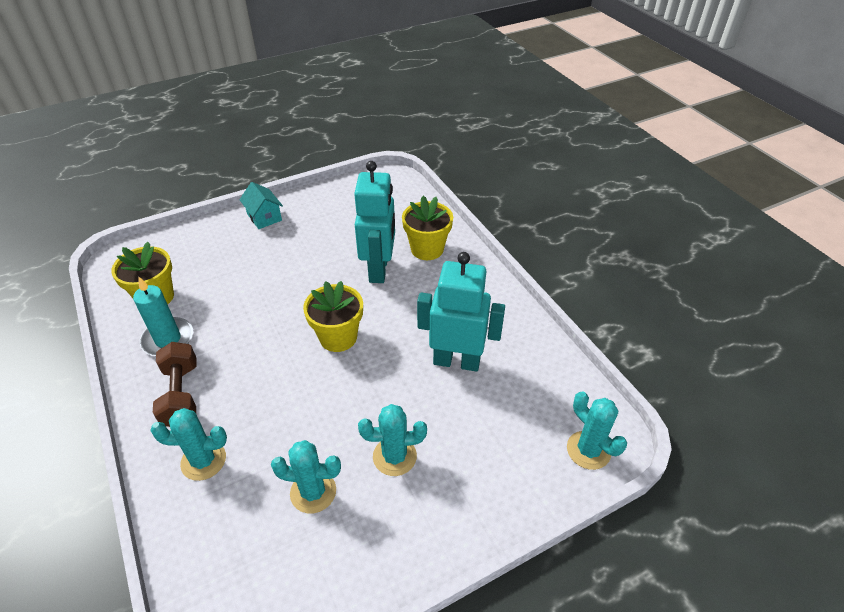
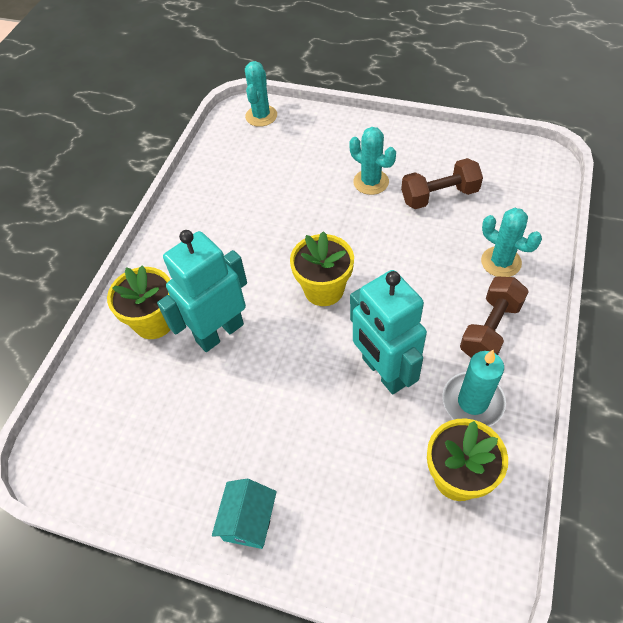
camera: 130 degrees left, 10 degrees up
turquoise cactus [271,440,341,514] -> brown dumbbell [401,158,483,209]
turquoise robot [417,252,505,372] -> turquoise robot moved to [350,270,427,394]

